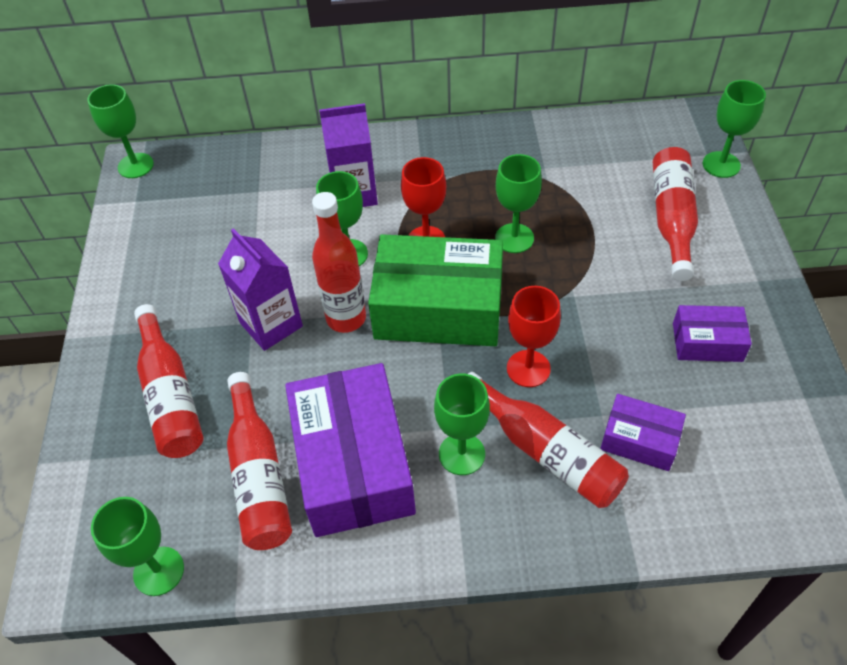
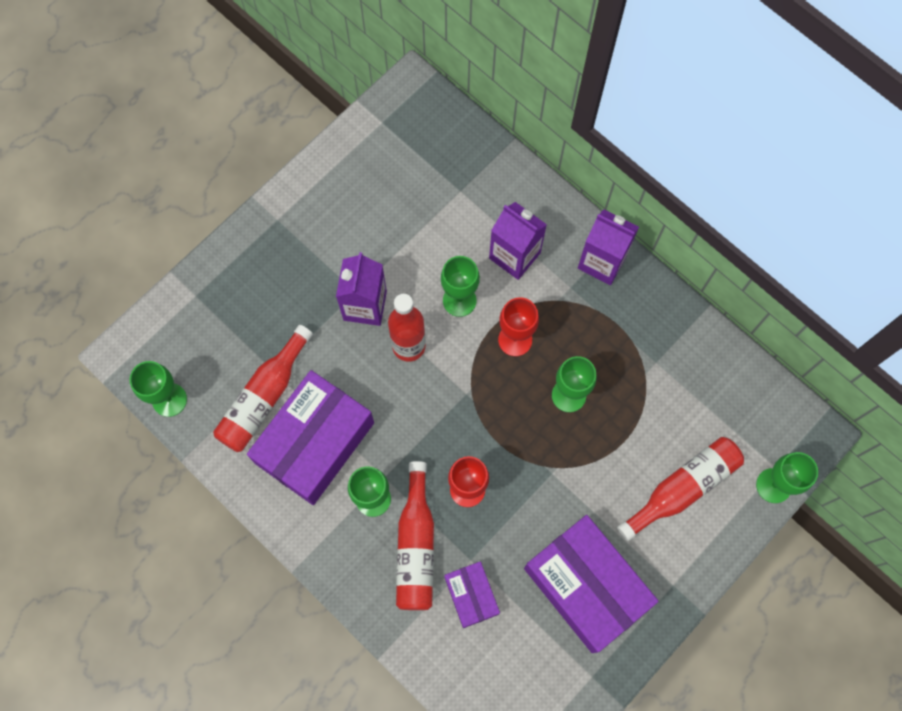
camera: 45 degrees right, 20 degrees up
green goblet [87,84,154,178] -> none
red bottle [134,304,204,458] -> none
green box [368,234,503,346] -> none
purple box [673,305,752,362] -> purple box [524,515,658,653], size x1.99
none -> purple carton [578,209,639,285]

